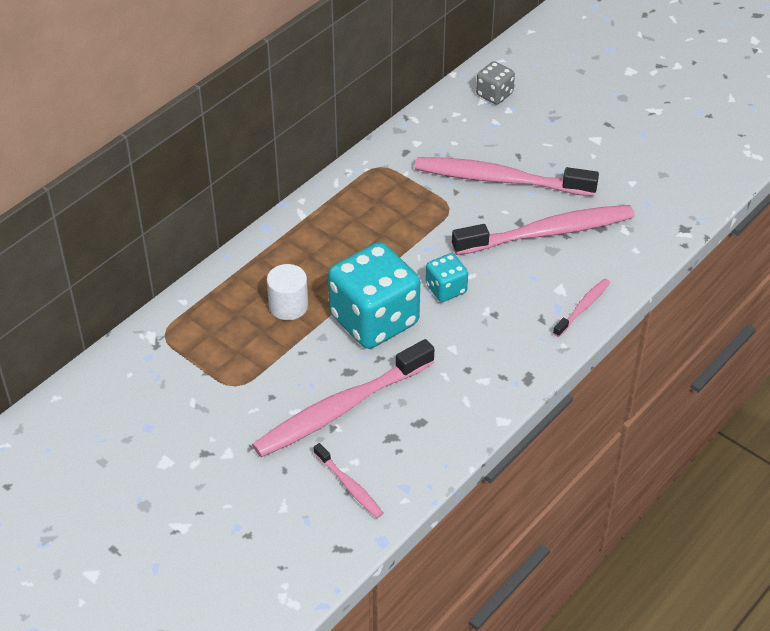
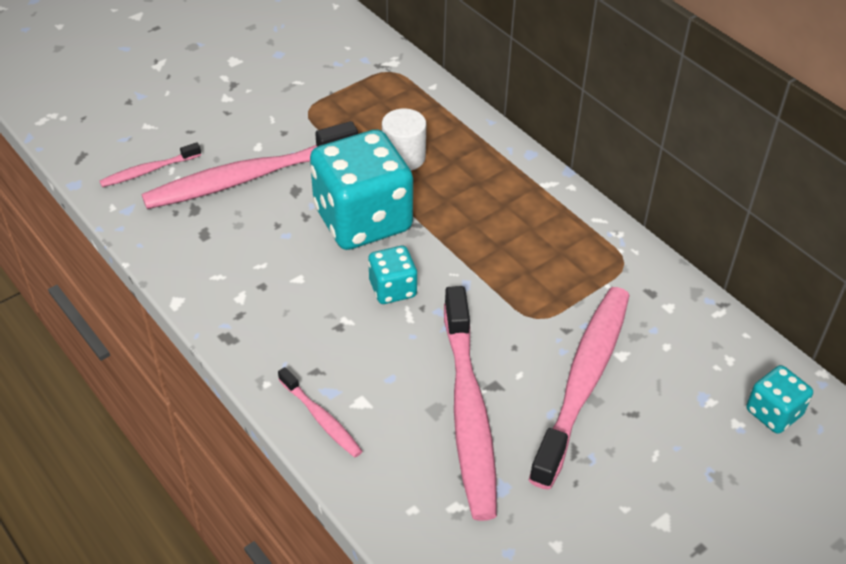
camera: 100 degrees right, 0 degrees up
pink toothbrush [252,339,434,457] -> pink toothbrush turned 90 degrees counterclockwise [141,121,358,209]
grey dice [476,61,515,105] -> turquoise dice [746,365,813,434]

